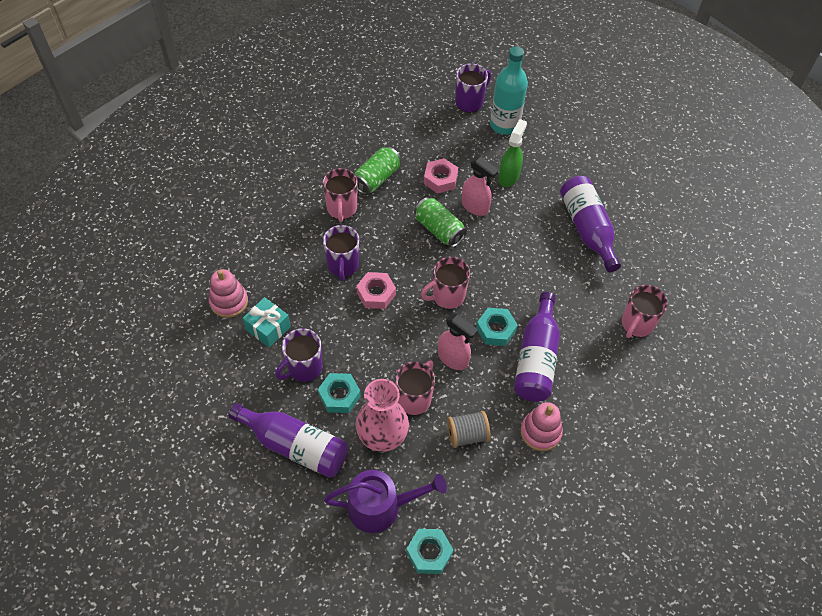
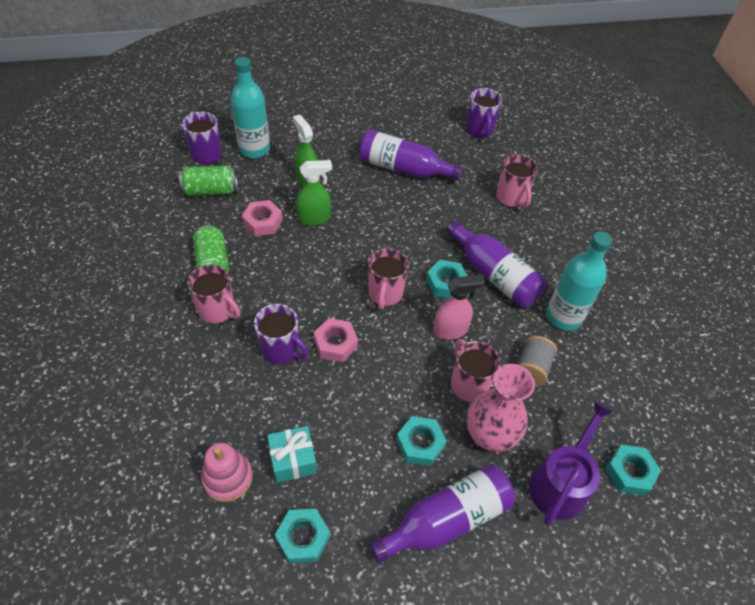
camera: 55 degrees left, 5 degrees down
purple mug [276,328,322,382] -> purple mug moved to [466,88,502,138]
green can [414,197,467,247] -> green can moved to [179,166,237,196]
pink spray bottle [462,157,499,216] -> green spray bottle [296,160,332,226]
pink stacking toy [521,402,563,451] -> turquoise bottle [546,232,612,331]
none -> turquoise nut [275,509,330,564]

